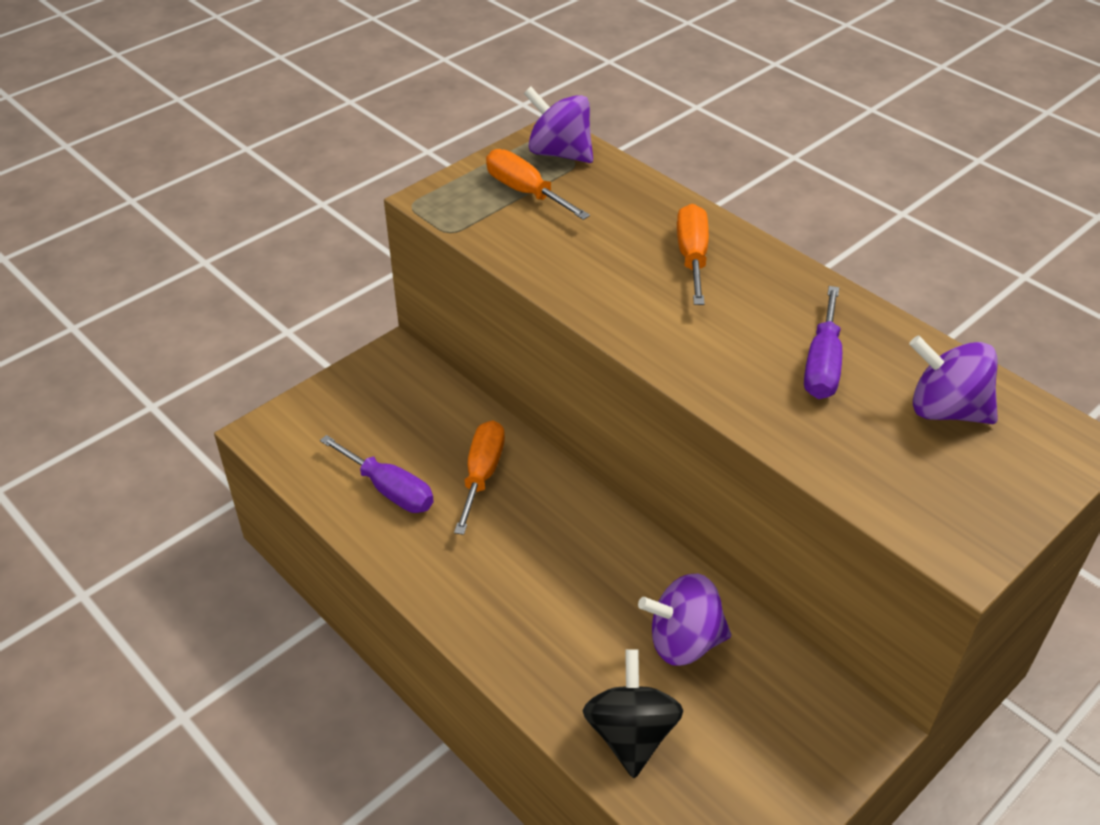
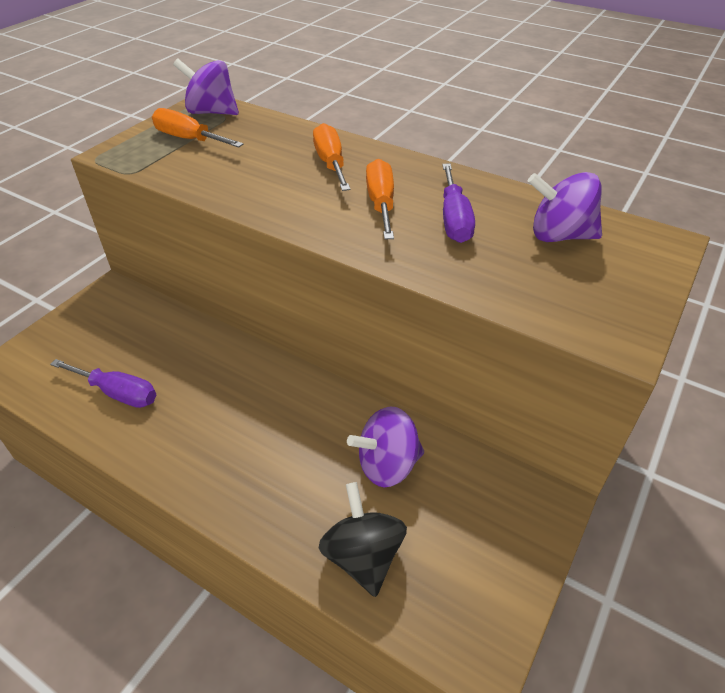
camera: 15 degrees left, 0 degrees up
orange screwdriver [454,421,505,535] -> orange screwdriver moved to [366,159,394,239]

